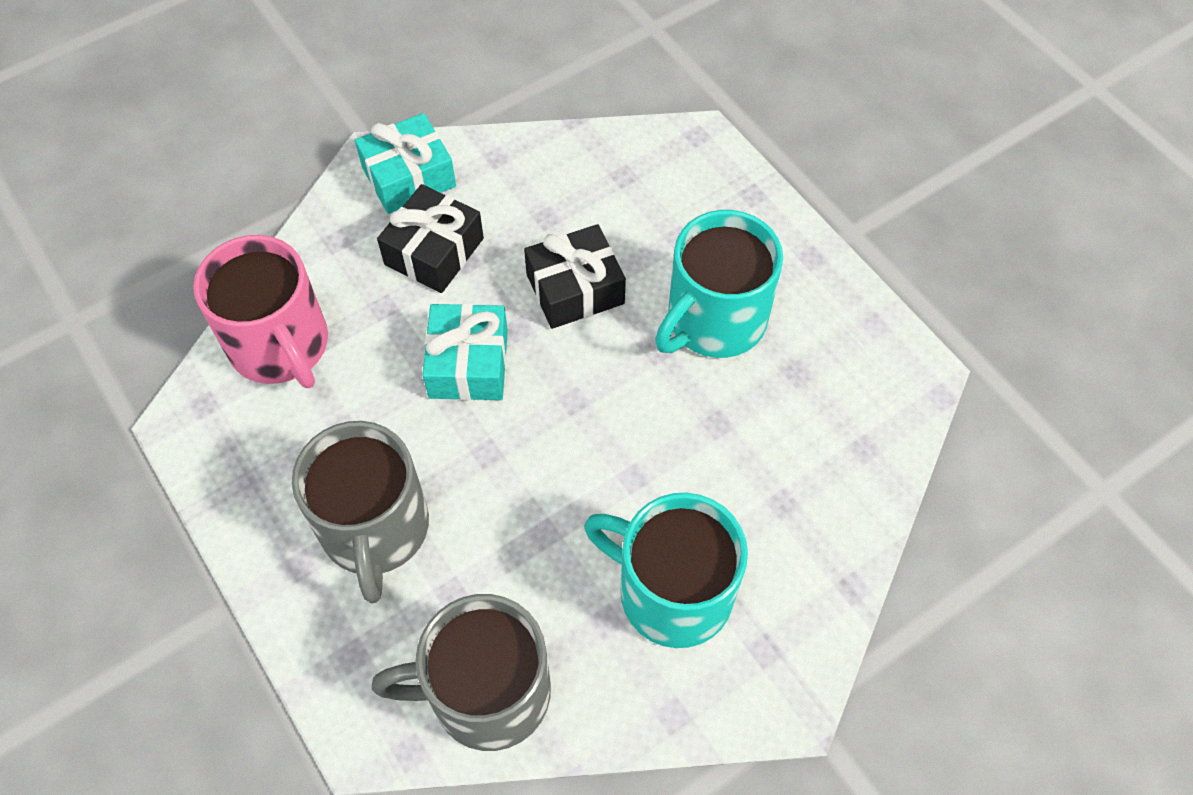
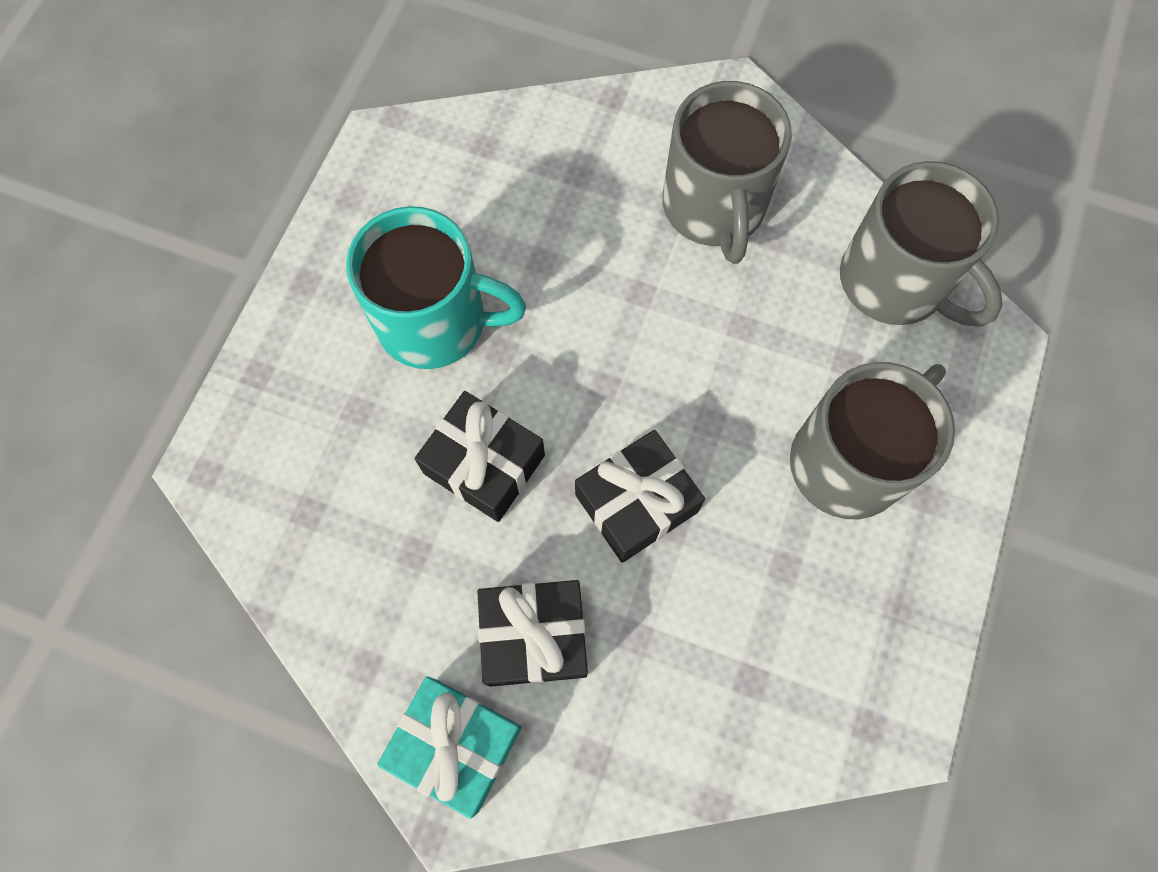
camera: 125 degrees left, 10 degrees up
pink mug [193,235,328,388] -> none
turquoise gift [422,303,508,400] -> black gift [575,430,705,563]
turquoise mug [584,492,748,648] -> grey mug [662,81,792,264]

